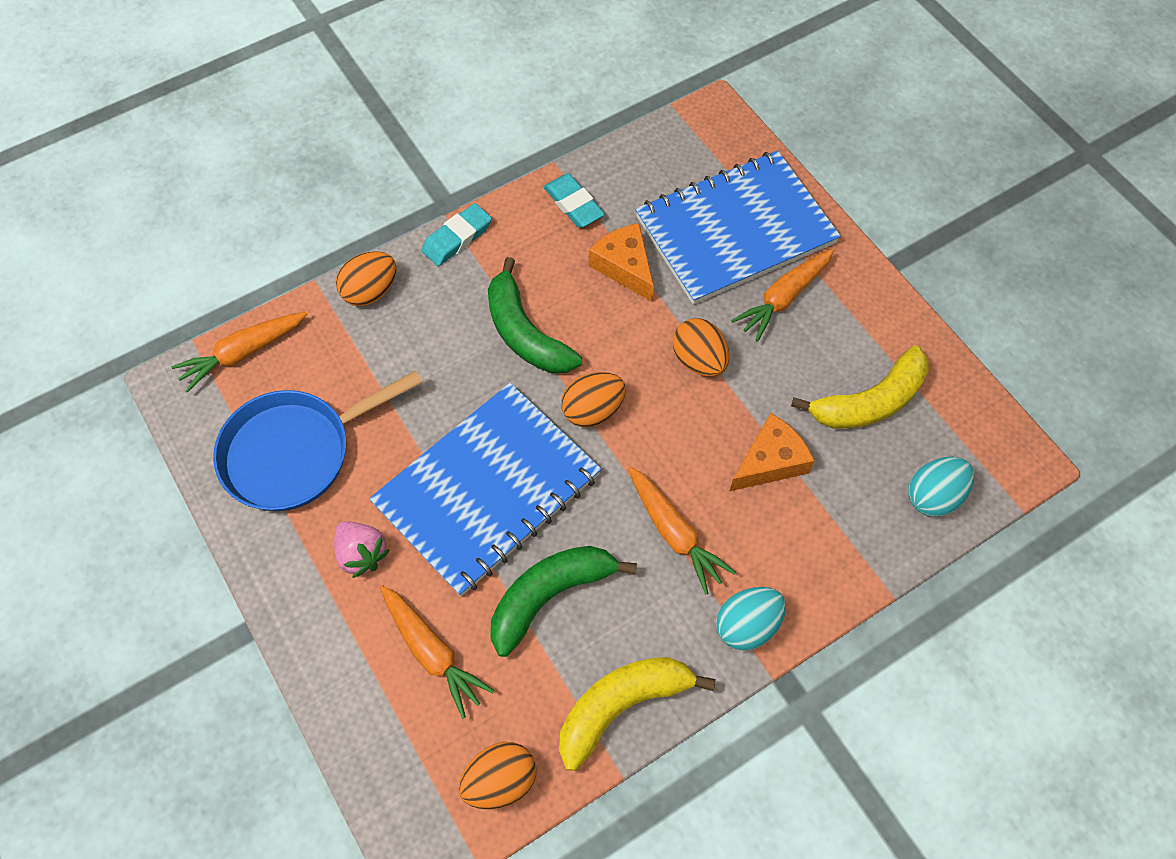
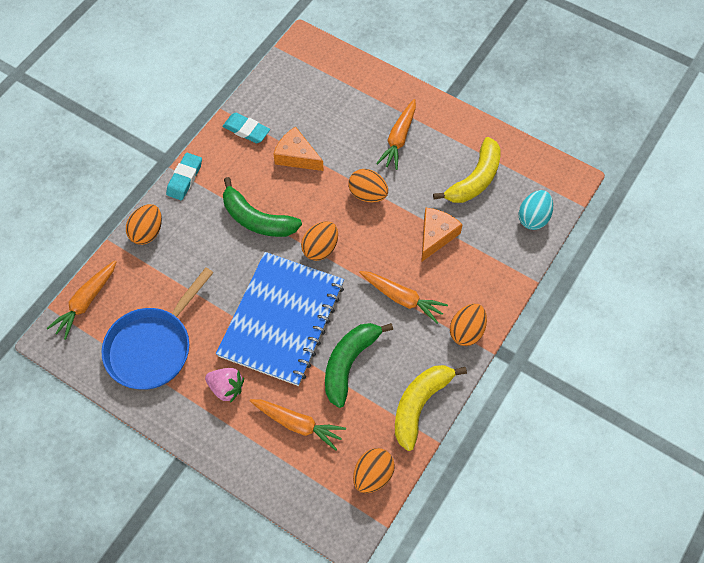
camera: 25 degrees left, 0 degrees up
blue notebook [635,151,841,305] -> none
turquoise egg [716,587,786,651] -> orange egg [450,304,487,346]

